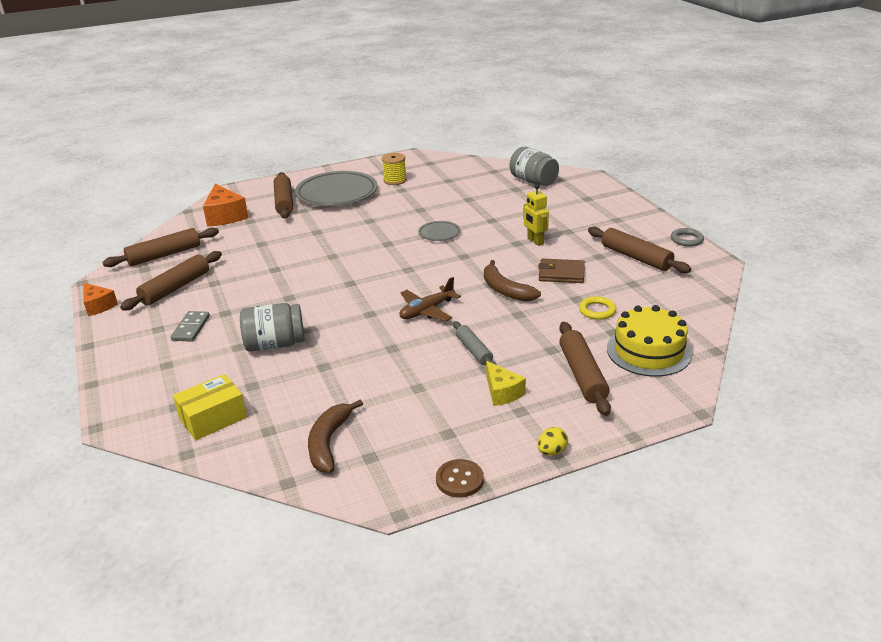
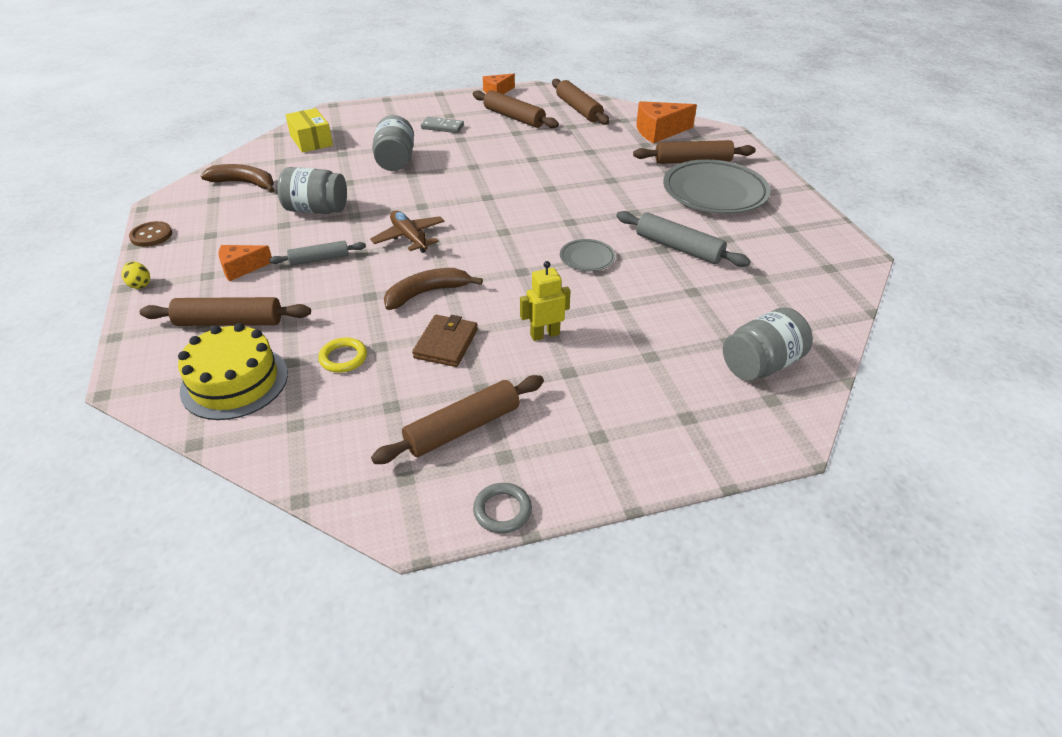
camera: 95 degrees right, 10 degrees up
yellow spool [382,153,407,185] -> none
yellow cheese [486,361,526,406] -> orange cheese [218,245,272,281]
none -> grey jar [277,167,347,214]
none -> grey rolling pin [616,211,750,267]

